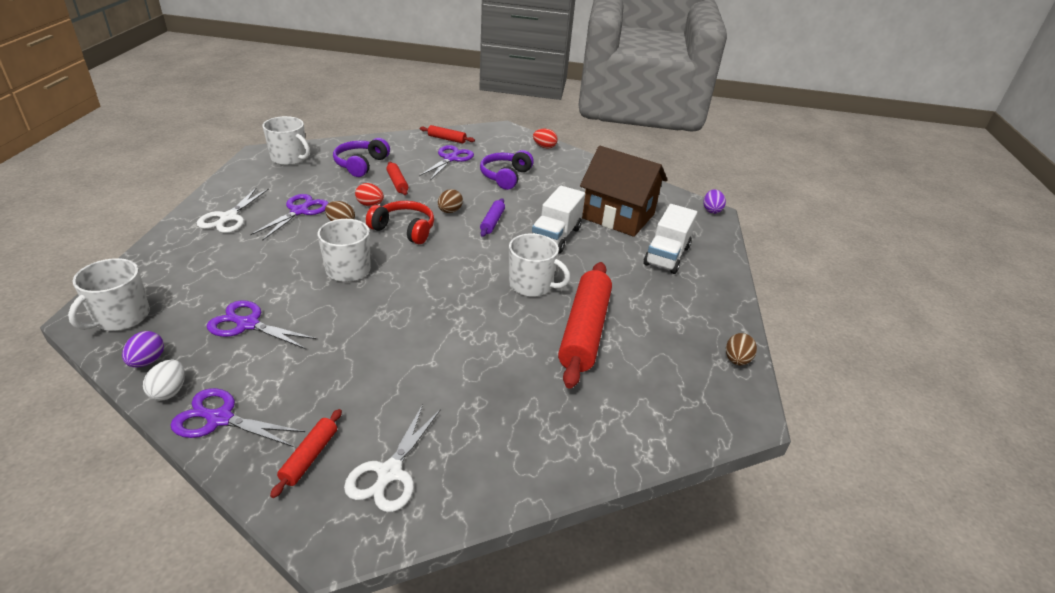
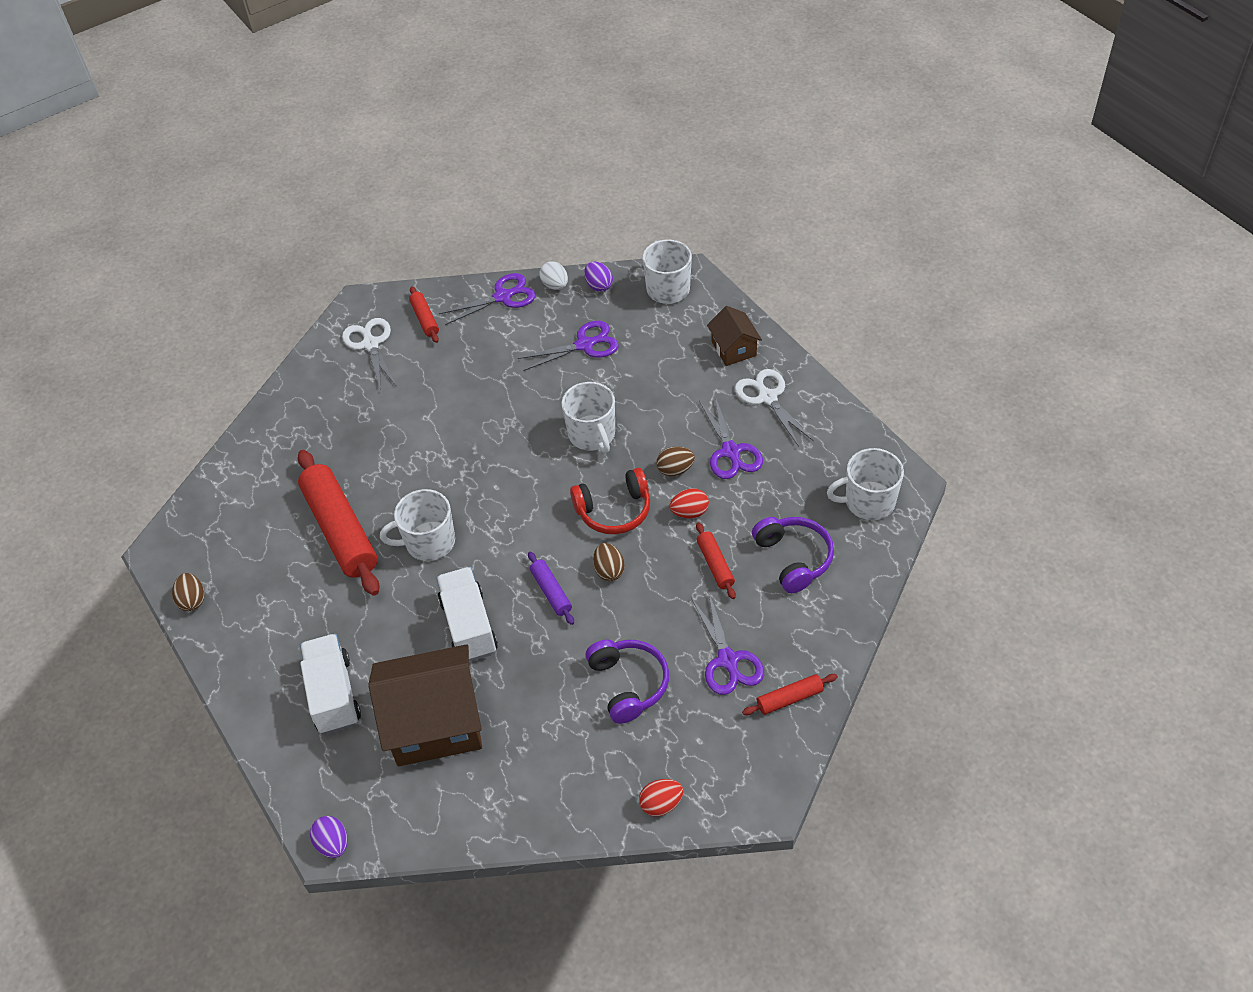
camera: 145 degrees right, 15 degrees up
red rolling pin [386,162,408,195] -> red rolling pin turned 45 degrees clockwise [696,522,736,599]
none -> brown house [707,306,762,366]

